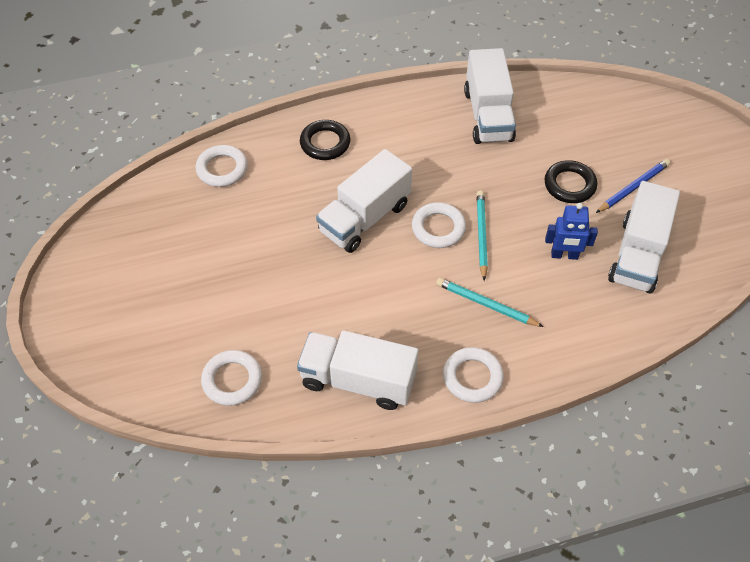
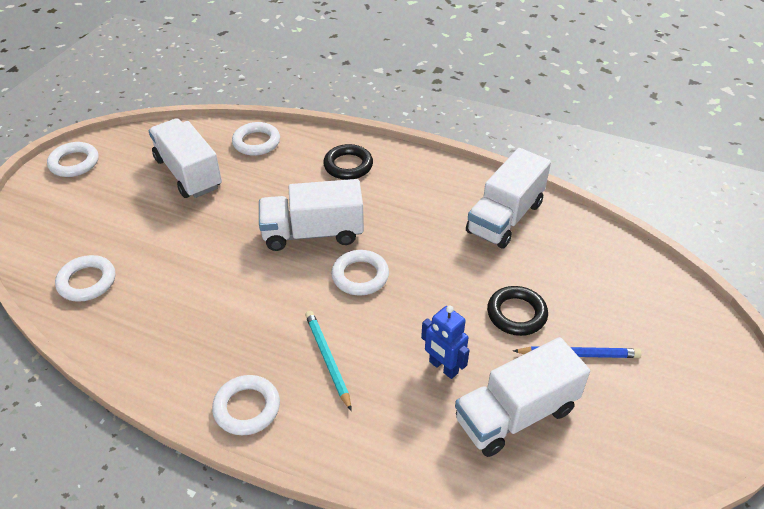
camera: 40 degrees right, 10 degrees down
white truck [297,330,419,410] -> white truck moved to [148,118,222,198]
turquoise pencil [476,190,488,281] -> none
none -> white ring [47,142,99,177]

